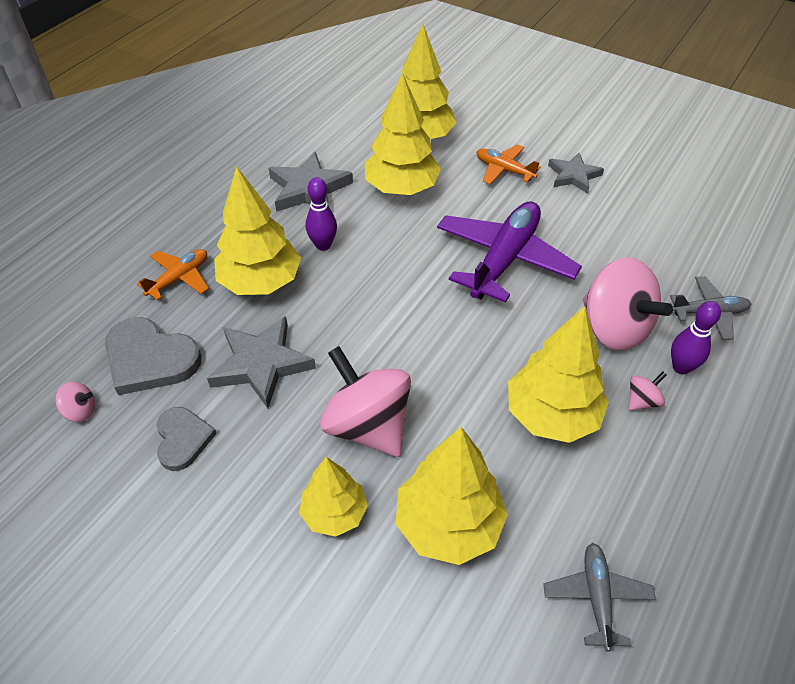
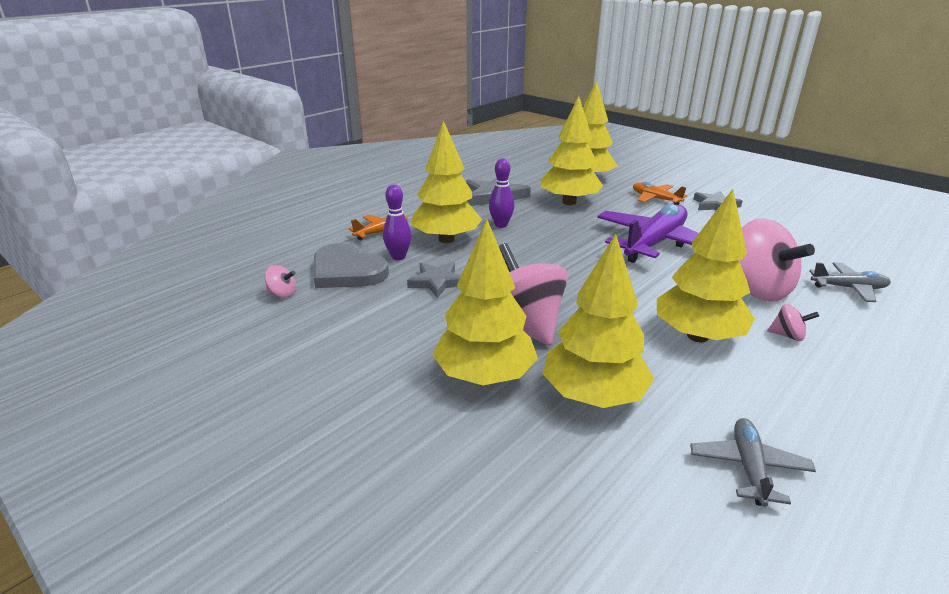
camera: 10 degrees right, 20 degrees down
grey heart [157,407,217,471] -> none
grey star [207,316,316,409] -> grey star [407,262,461,299], size x0.66
yellow tree [299,457,368,537] -> yellow tree [433,219,538,385], size x1.61
pink spinning top [629,372,667,411] -> pink spinning top turned 45 degrees clockwise [768,304,819,341]
purple bowling pin [671,301,721,375] -> purple bowling pin moved to [383,184,412,260]

